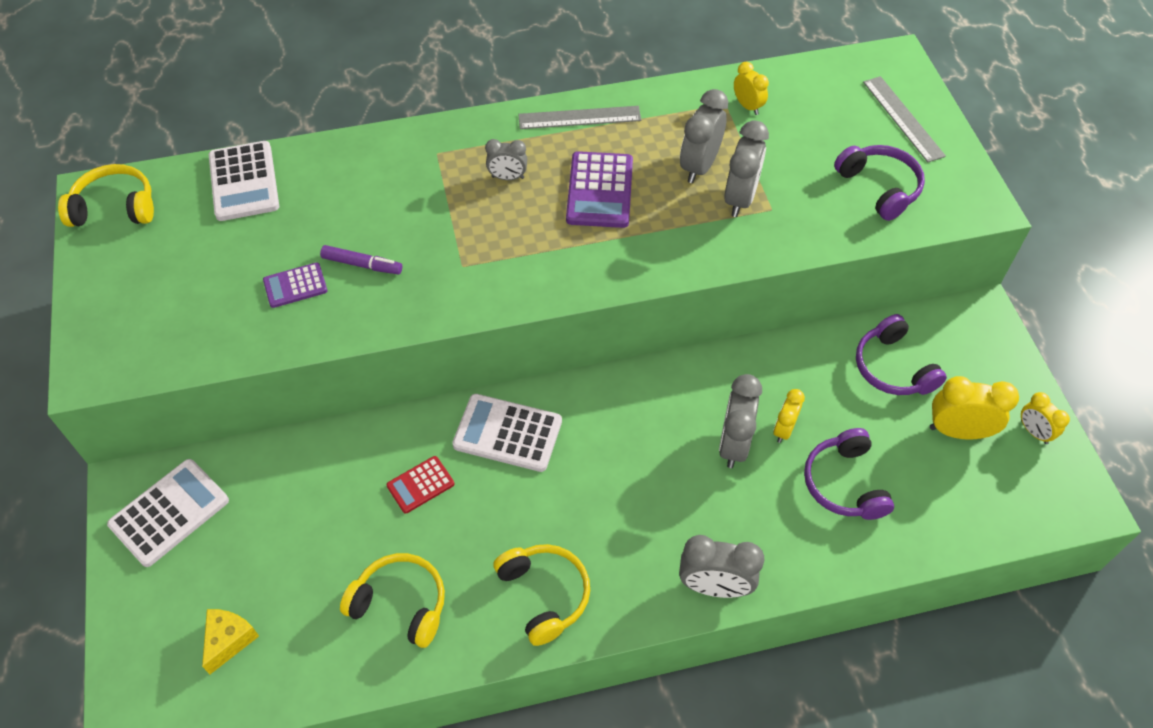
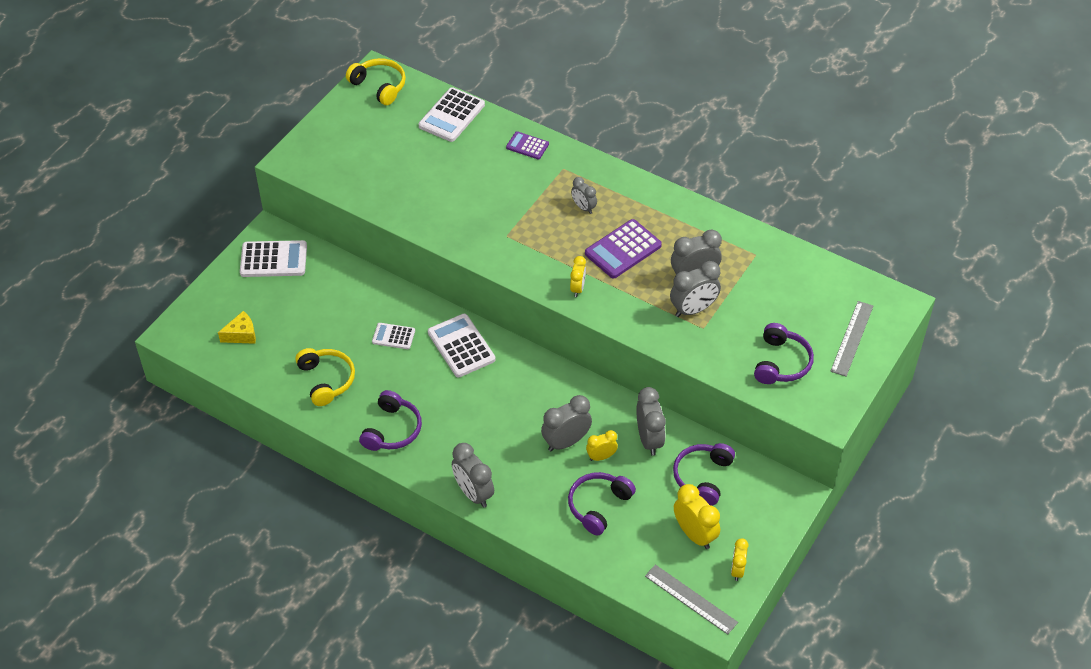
camera: 45 degrees right, 5 degrees down
purple calculator [263,262,327,308] -> purple calculator moved to [506,131,549,159]
purple marker [320,245,402,274] -> none
red calculator [387,456,454,513] -> white calculator [372,323,415,349]
yellow headphones [493,544,590,646] -> purple headphones [359,390,422,451]
grey ruler [518,106,641,129] -> grey ruler moved to [645,564,738,634]
yellow clock [734,62,769,115] -> yellow clock moved to [570,256,586,297]
none -> grey clock [636,387,666,456]

